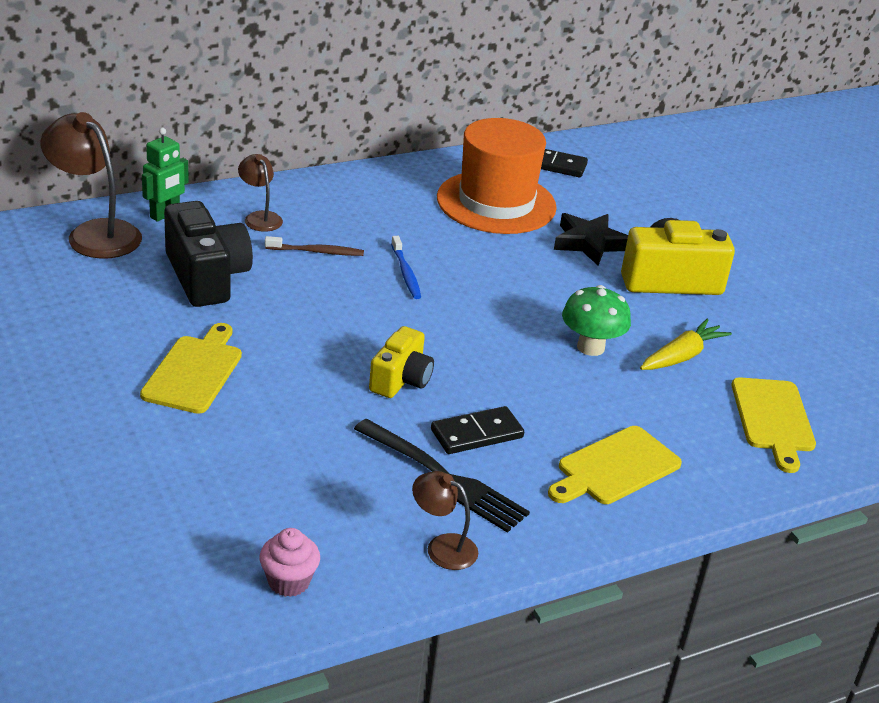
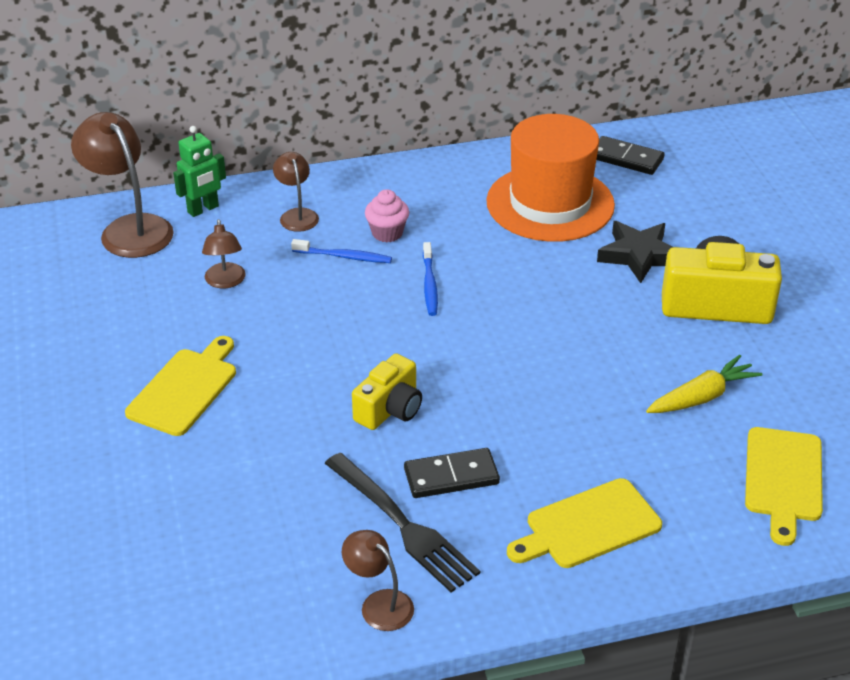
camera: 15 degrees right, 5 degrees up
black camera [164,201,253,307] -> brown lamp [202,219,246,288]
pink cupcake [260,528,320,597] -> pink cupcake moved to [365,189,409,243]
brown toothbrush [265,236,364,256] -> blue toothbrush [291,239,392,263]
green mushroom [562,285,631,356] -> none

